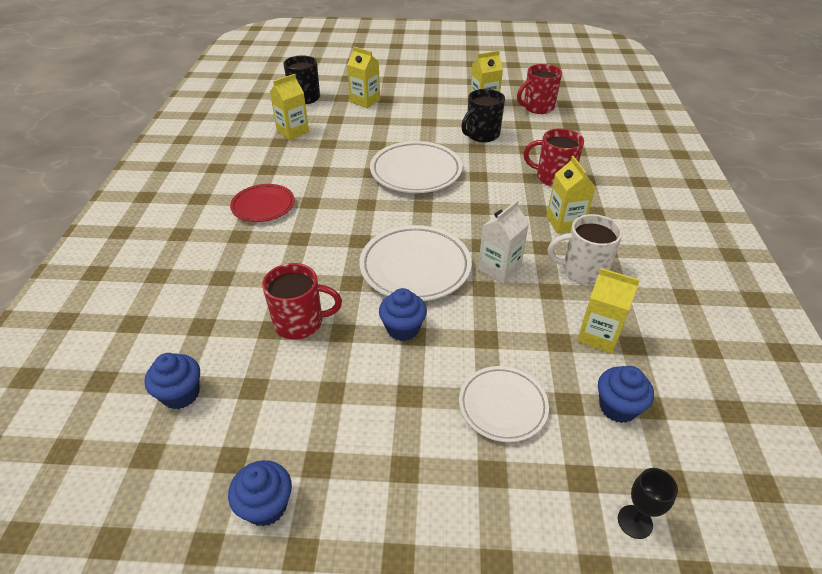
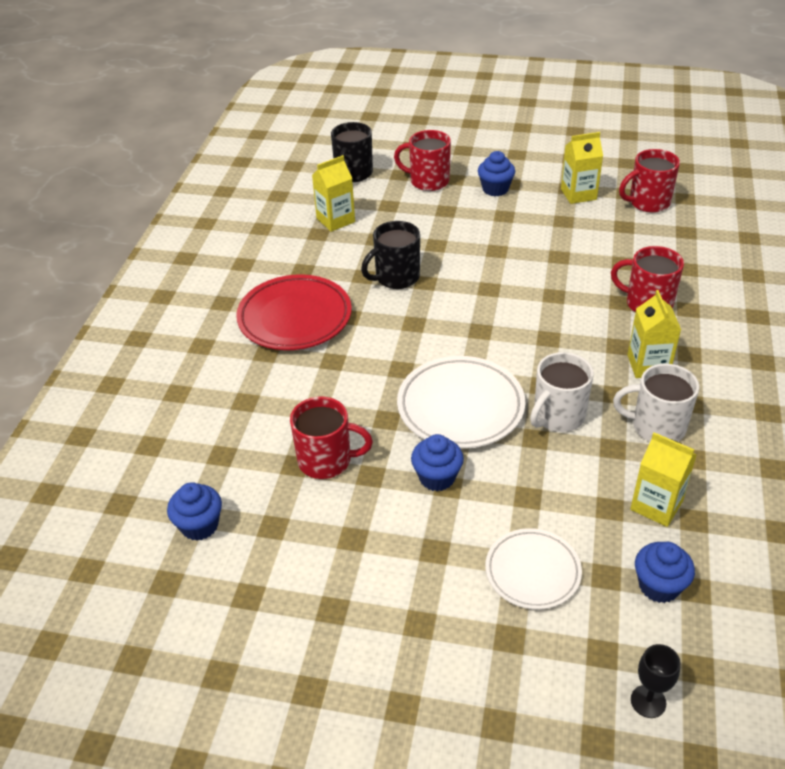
camera: 10 degrees right, 0 degrees up
blue cupcake [228,460,292,527] -> blue cupcake moved to [478,151,515,196]
red plate [230,184,295,222] -> red plate [236,275,352,350], size x1.57
yellow carton [347,46,380,108] -> red mug [394,130,451,191]
white plate [370,141,462,193] -> none
black mug [461,89,505,142] -> black mug moved to [361,221,420,289]
white carton [478,200,529,283] -> white mug [530,352,594,432]

